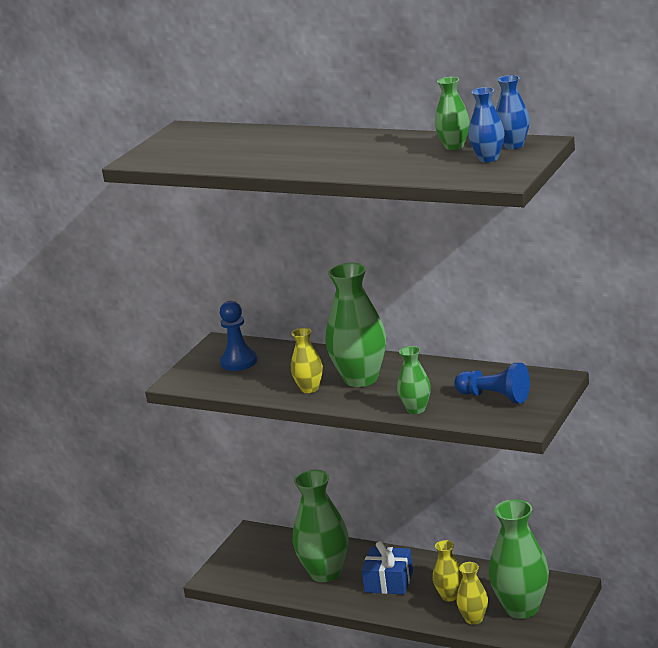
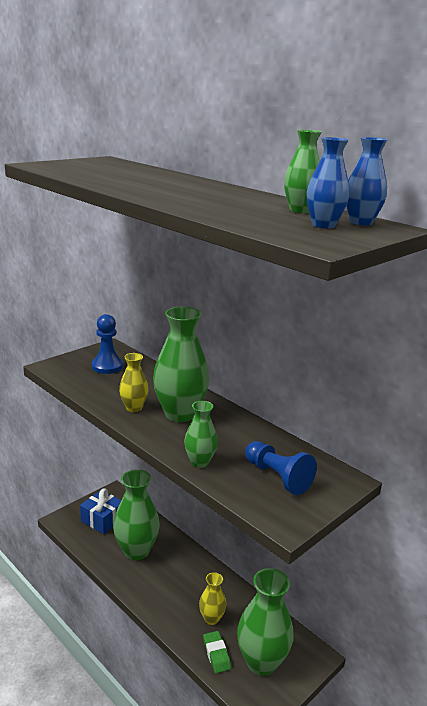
camera: 15 degrees right, 0 degrees up
blue gift [361,541,413,594] -> blue gift moved to [80,489,121,534]
yellow vase [456,562,488,625] -> green eraser [203,631,231,673]

